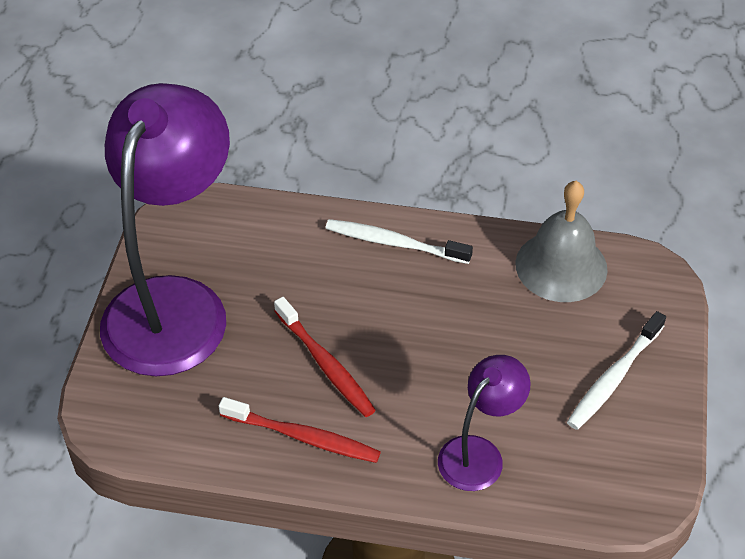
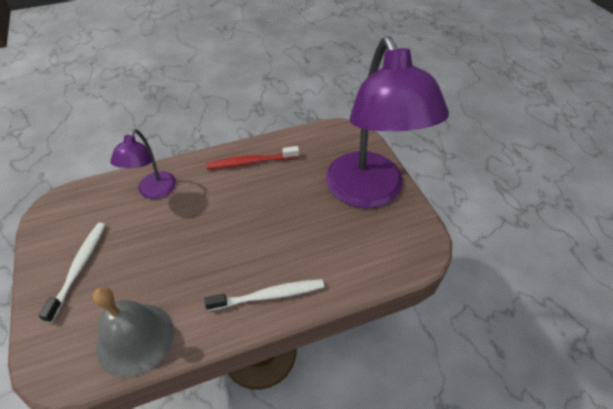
camera: 150 degrees right, 0 degrees up
red toothbrush [274,297,376,417] -> none

